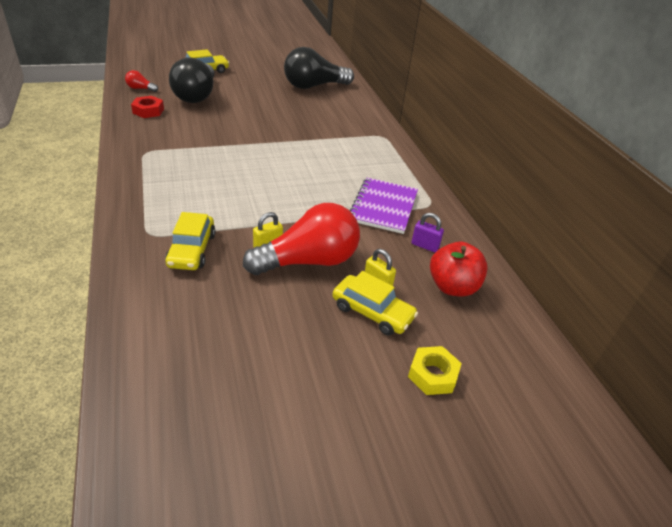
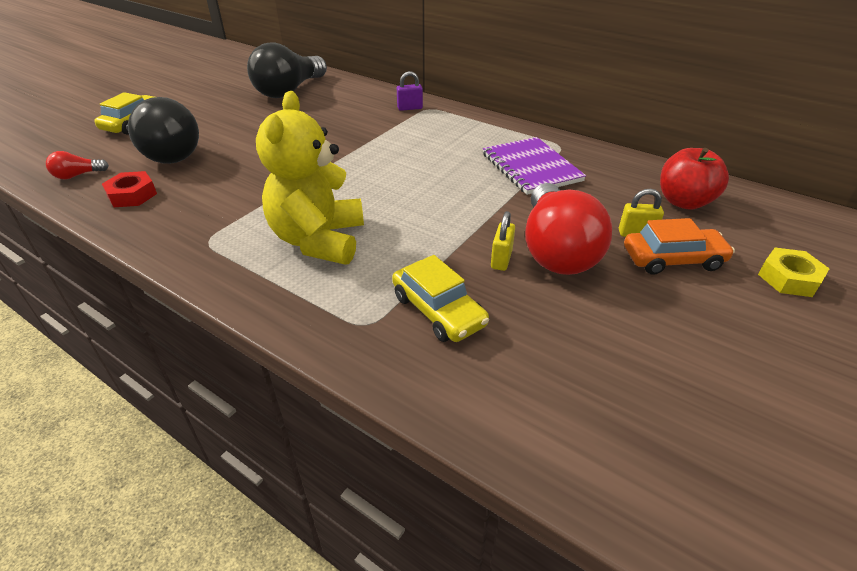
camera: 35 degrees left, 0 degrees up
red light bulb [243,203,360,275] -> red light bulb turned 150 degrees clockwise [525,183,612,275]
yellow car [333,271,418,336] -> orange car [624,218,735,275]
purple padlock [411,213,444,252] -> purple padlock moved to [397,71,423,111]
none -> yellow teddy bear [256,91,364,264]

